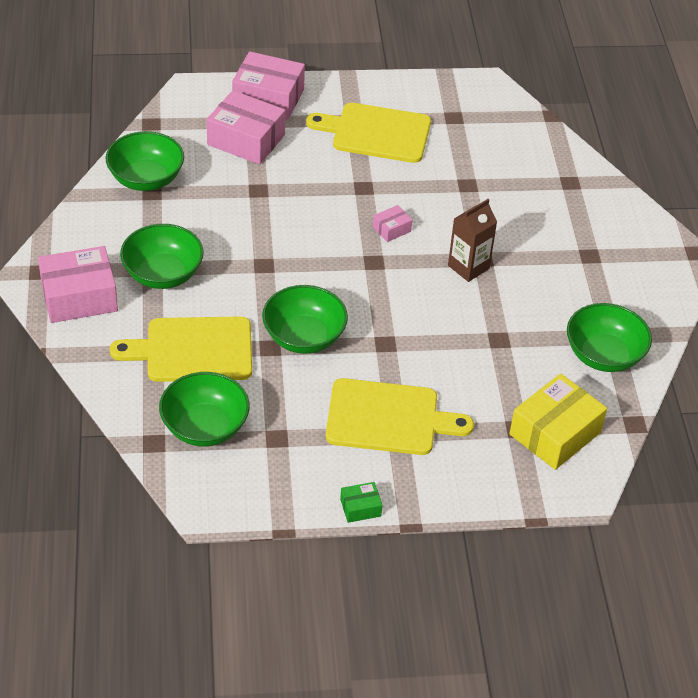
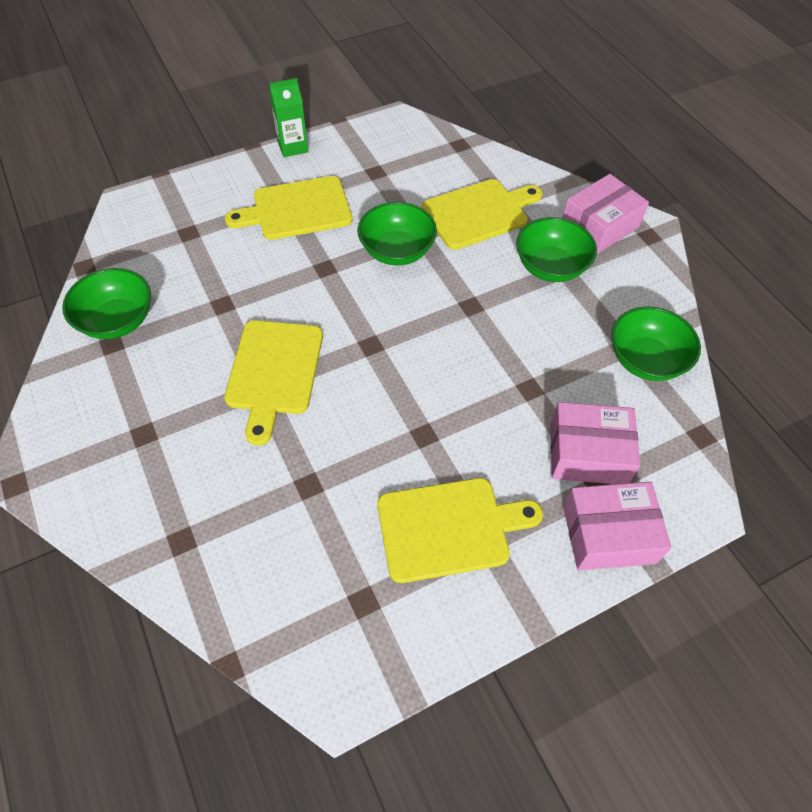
camera: 160 degrees right, 10 degrees up
green bowl [159,372,250,447] -> none
green box [340,482,382,523] -> green carton [269,78,309,157]
pink box [373,205,412,242] -> none
brown carton [448,199,497,282] -> yellow cutting board [224,320,323,446]
yellow box [509,374,607,470] -> none

